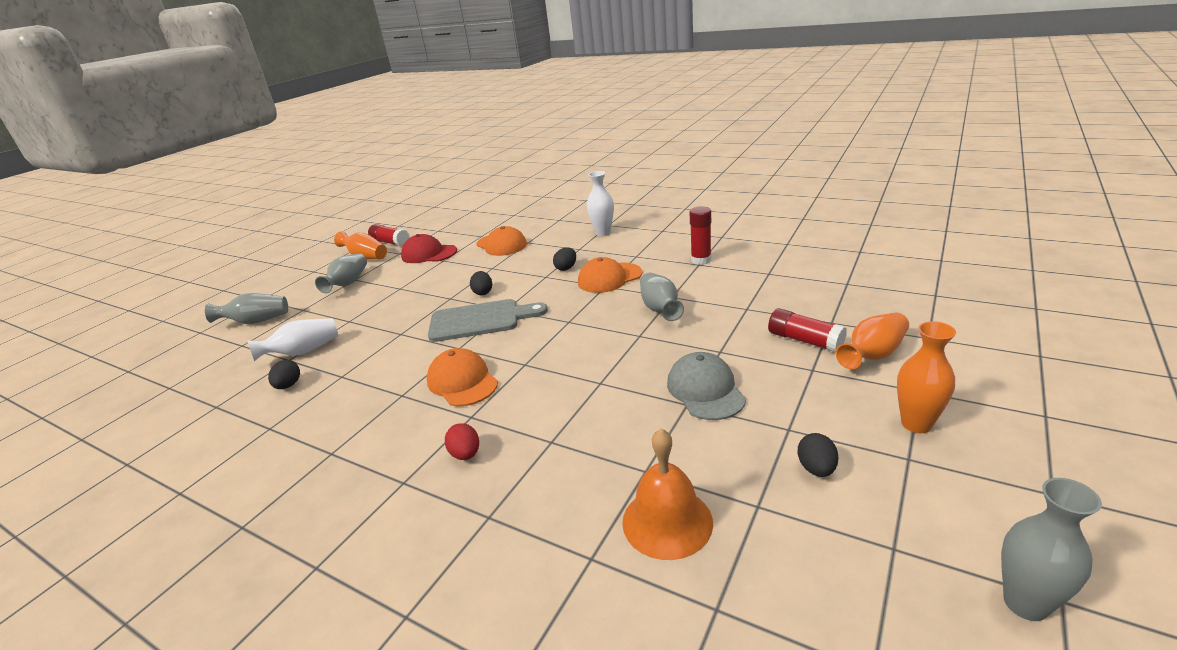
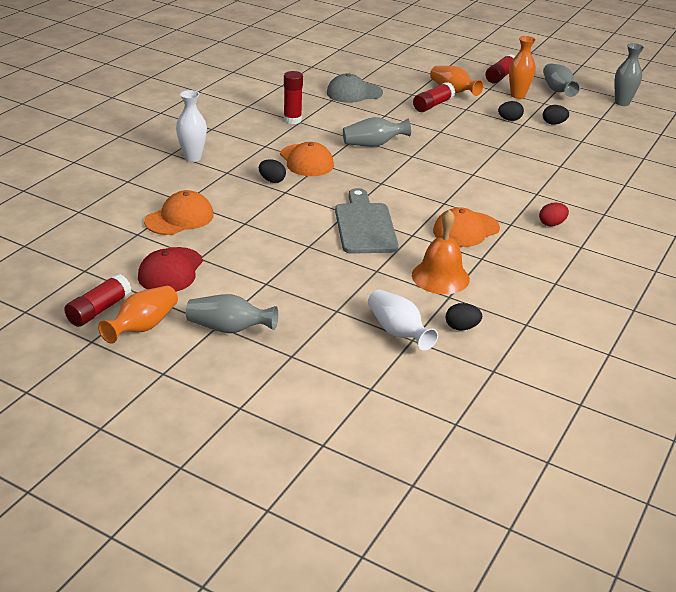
camera: 95 degrees left, 5 degrees up
grey vase [205,293,288,324] -> grey vase moved to [543,63,580,97]
black egg [470,271,492,295] -> black egg moved to [498,101,524,121]
orange bell [622,429,713,560] -> orange bell moved to [412,209,470,294]
grey cap [667,352,746,420] -> grey cap moved to [327,73,383,103]
none -> red glue stick [485,54,515,83]

